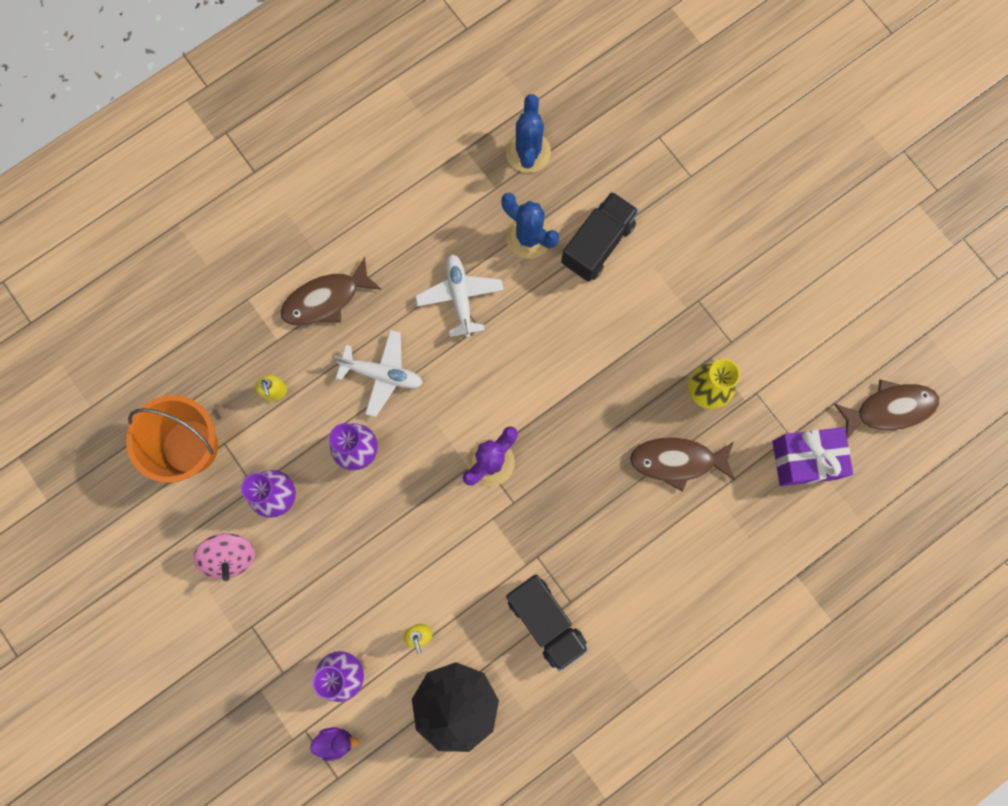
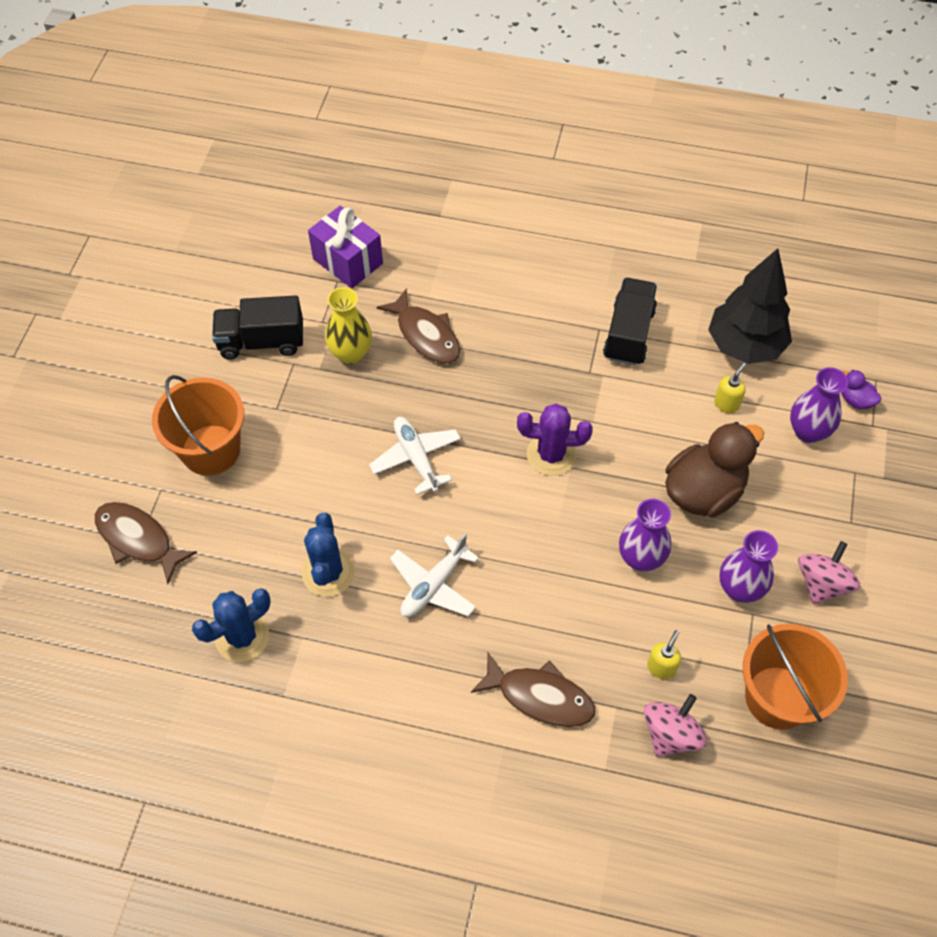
camera: 130 degrees left, 20 degrees down
white plane [334,330,423,417] -> white plane moved to [369,417,461,495]
black truck [561,192,639,282] -> black truck moved to [212,295,303,359]
brown fish [834,380,940,439] -> brown fish moved to [95,502,197,584]
none -> orange bucket [152,375,244,476]
none -> pink spinning top [644,694,707,757]
none -> brown duck [665,422,764,517]

